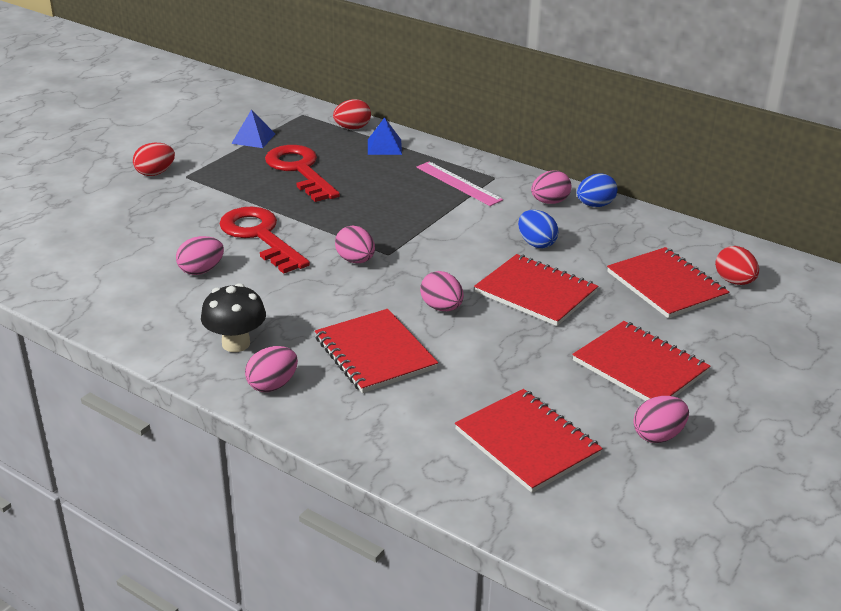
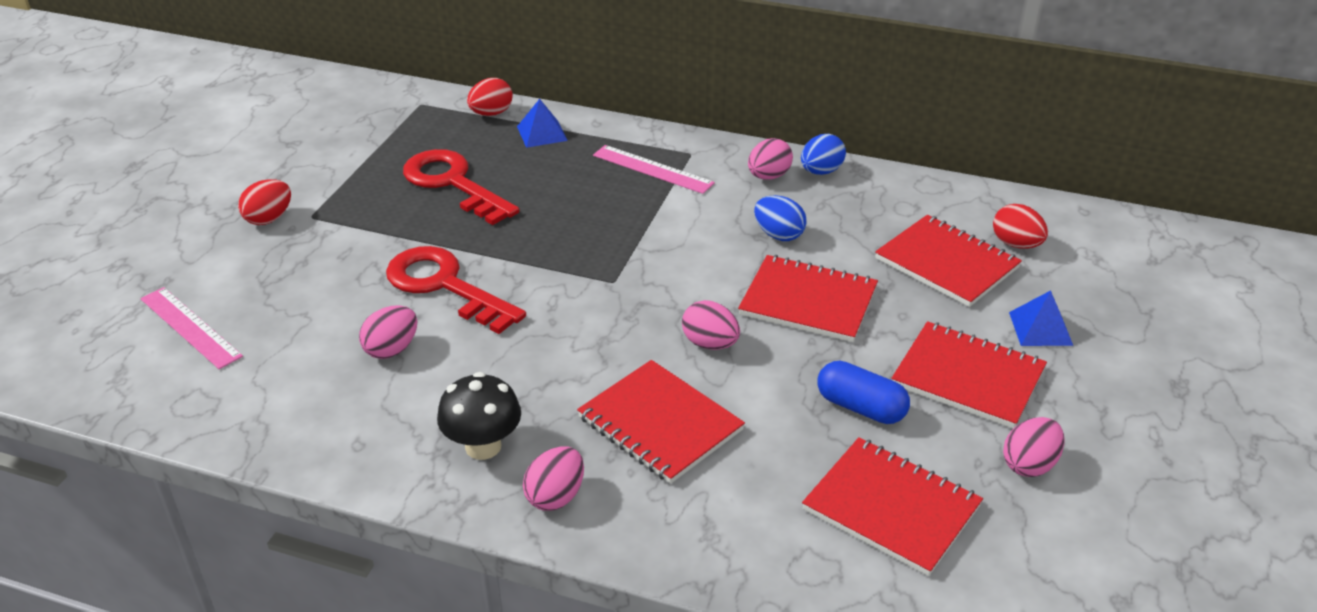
camera: 15 degrees left, 5 degrees up
blue pyramid [231,109,275,148] -> blue pyramid moved to [1009,290,1073,346]
pink egg [335,225,375,263] -> none
none -> pink ruler [140,287,243,369]
none -> blue capsule [818,361,910,424]

